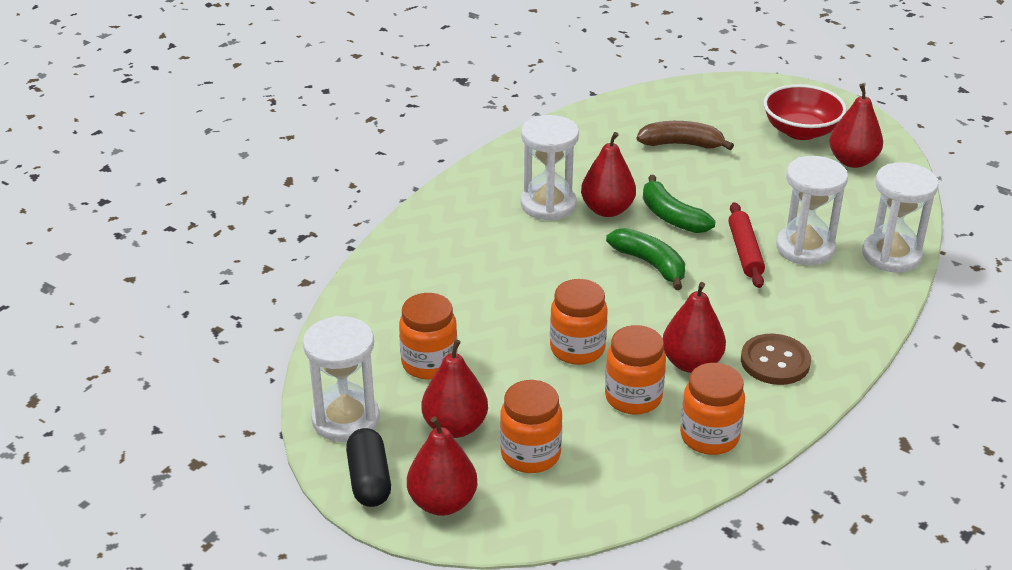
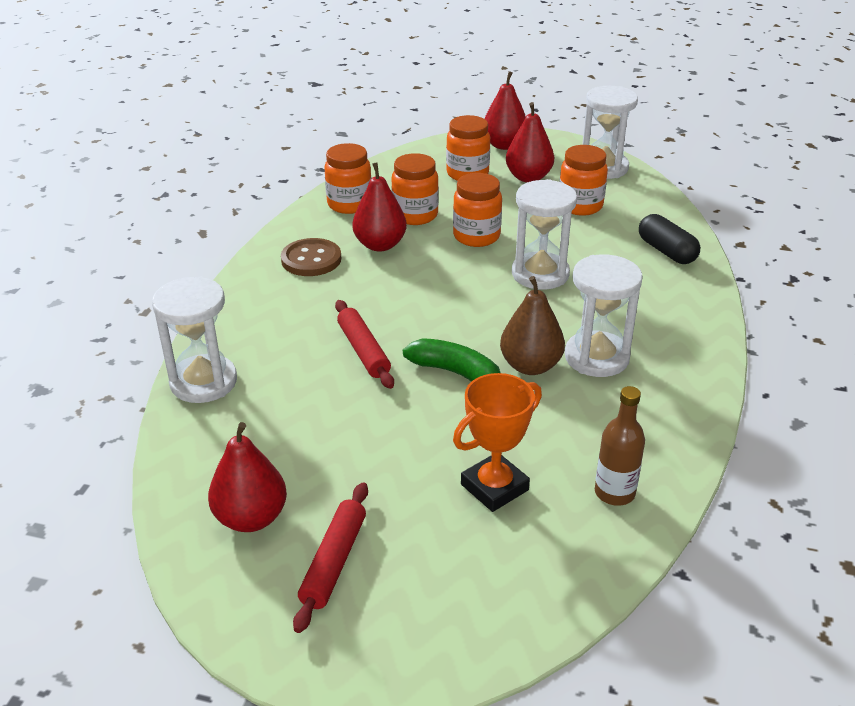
camera: 160 degrees right, 0 degrees up
black capsule [346,428,391,507] -> black capsule moved to [639,214,700,264]
red pear [581,132,636,217] -> brown pear [500,276,565,375]
green banana [606,228,685,290] -> none
brown banana [637,121,734,150] -> orange trophy [453,373,542,512]
red bowl [763,84,847,140] -> red rolling pin [293,482,368,633]
white hourglass [776,156,848,265] -> white hourglass moved to [512,179,577,290]
none -> brown bottle [595,386,645,506]

